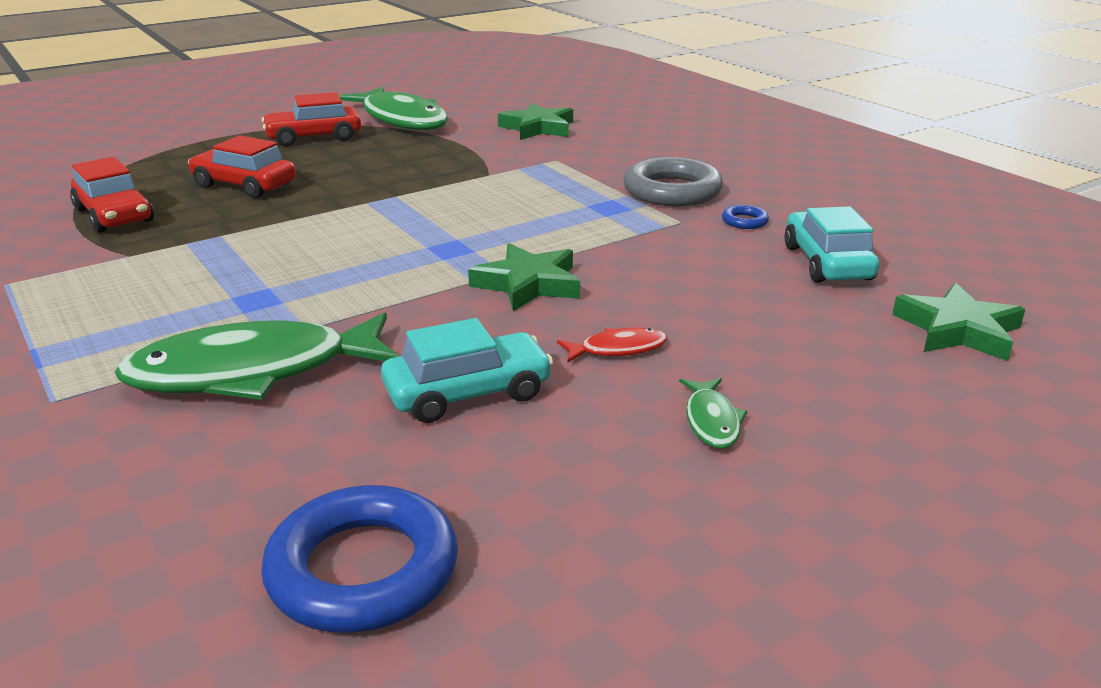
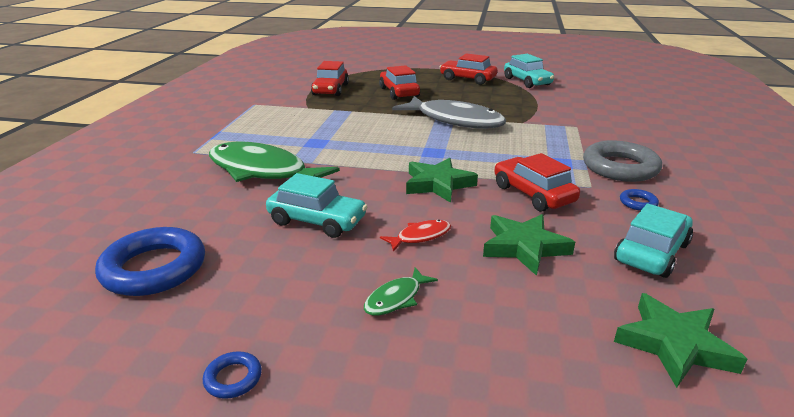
camera: 45 degrees right, 0 degrees up
green fish [339,86,448,131] -> turquoise car [504,54,554,88]
green star [498,102,573,140] -> green star moved to [483,214,575,276]
red fish [557,328,667,363] -> red fish turned 60 degrees counterclockwise [380,220,451,252]
none -> blue ring [203,351,262,399]
none -> grey fish [392,96,506,129]
none -> red car [494,153,580,212]

